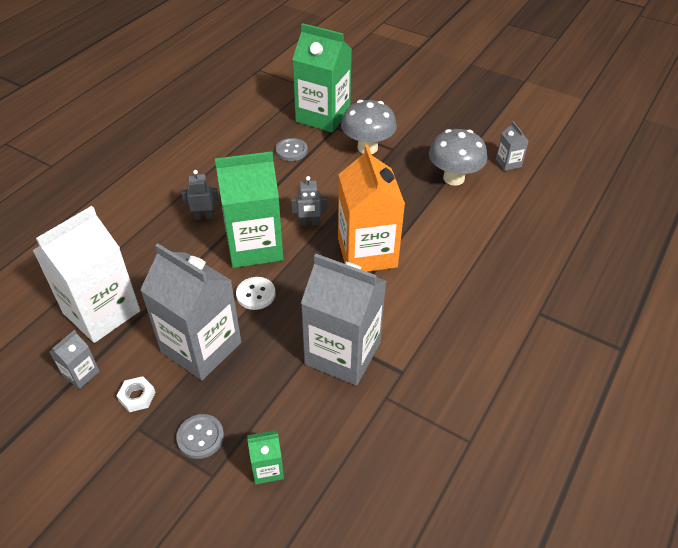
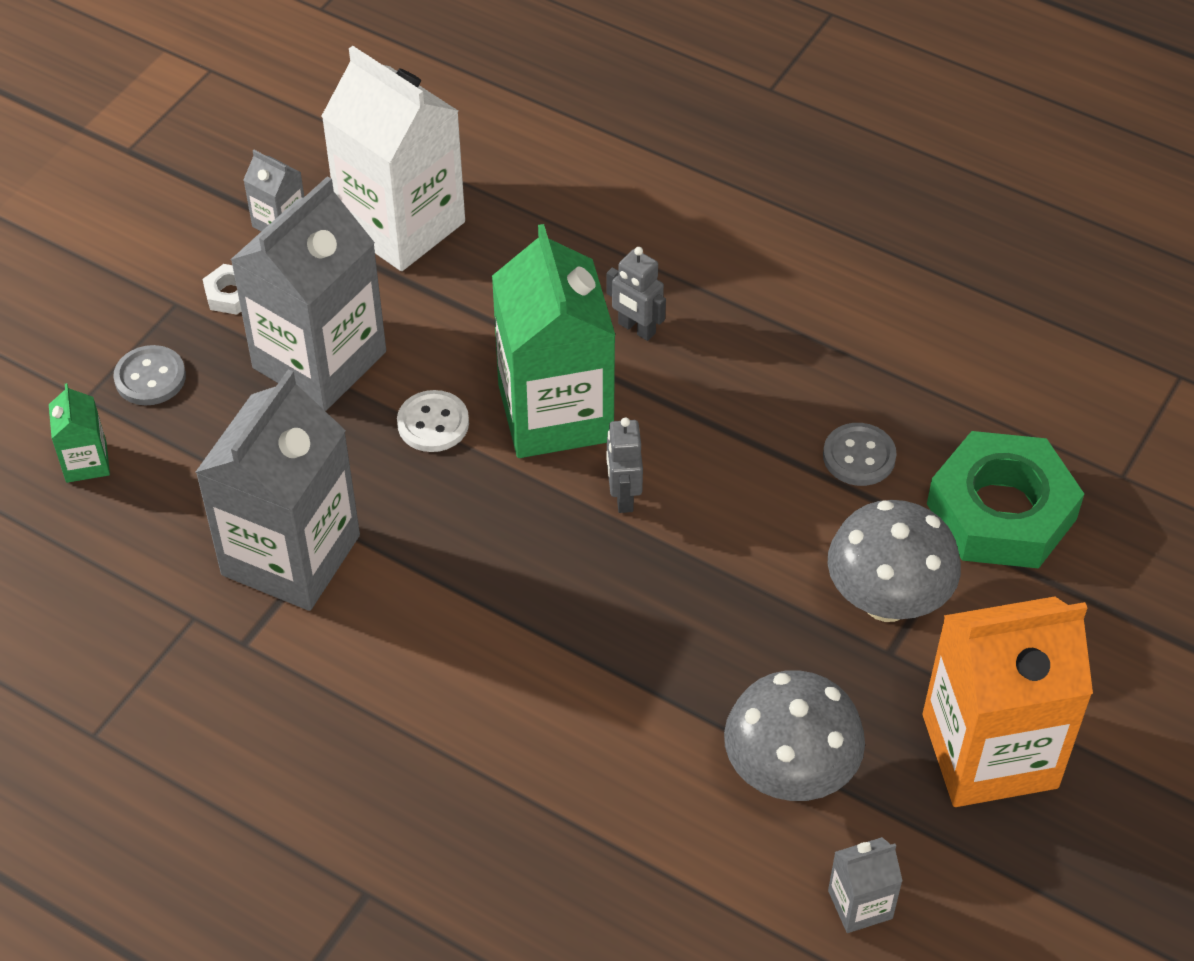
camera: 90 degrees right, 5 degrees up
grey robot [181,170,219,220] -> grey robot turned 135 degrees clockwise [607,247,666,341]
green carton [292,23,352,133] -> green nut [927,431,1084,569]
orange carton [338,145,405,272] -> orange carton moved to [923,596,1093,807]

